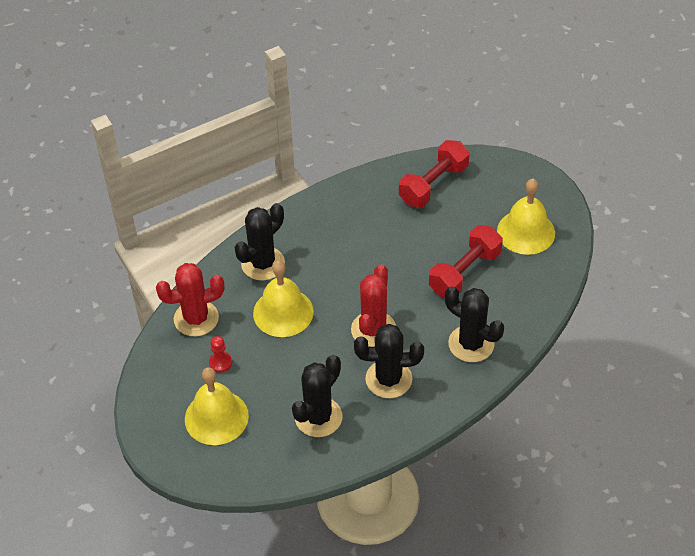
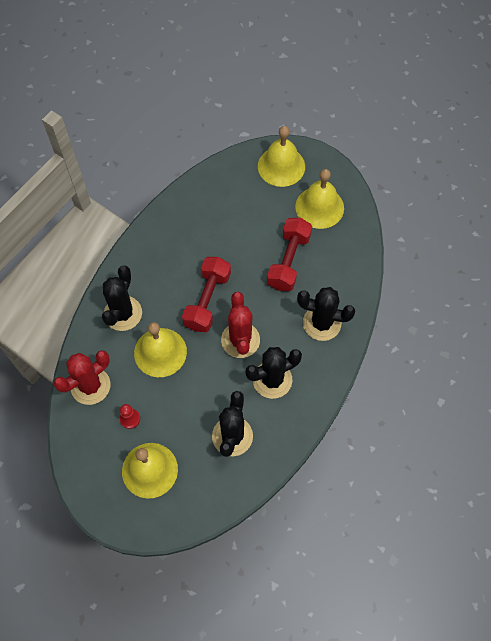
camera: 25 degrees left, 15 degrees up
red dumbbell [399,140,470,207] -> red dumbbell moved to [182,257,231,332]
none -> yellow bell [258,126,305,187]

